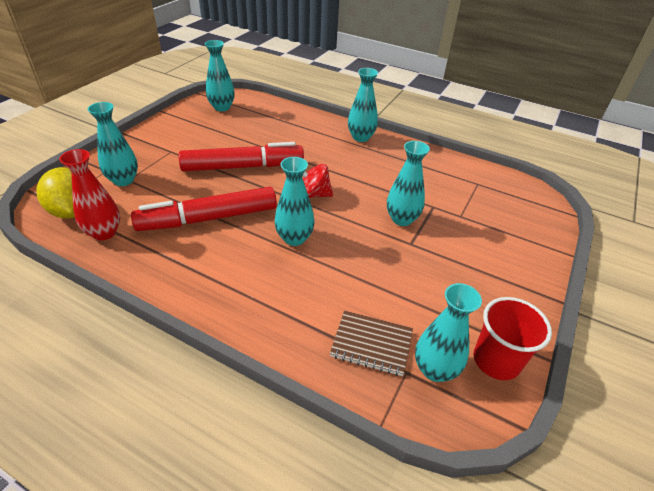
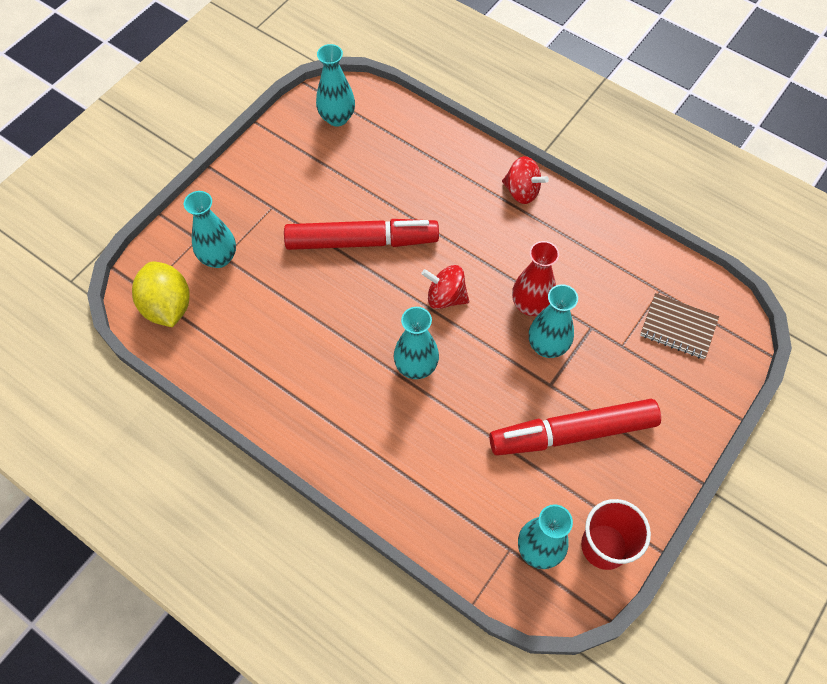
camera: 10 degrees right, 20 degrees up
red vase [59,149,120,240] -> red vase moved to [512,241,559,316]
red marker [131,187,277,231] -> red marker moved to [489,399,661,456]
brown notebook [330,310,413,376] -> brown notebook moved to [640,293,719,359]
turquoise vase [348,68,378,142] -> red spinning top [502,156,549,204]

